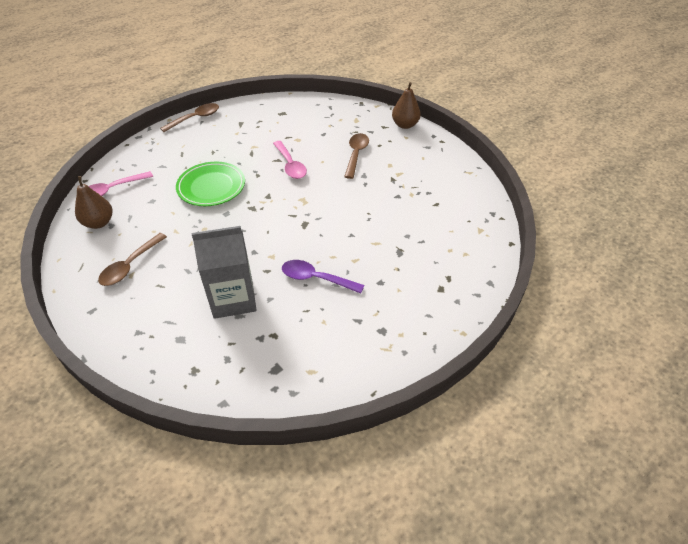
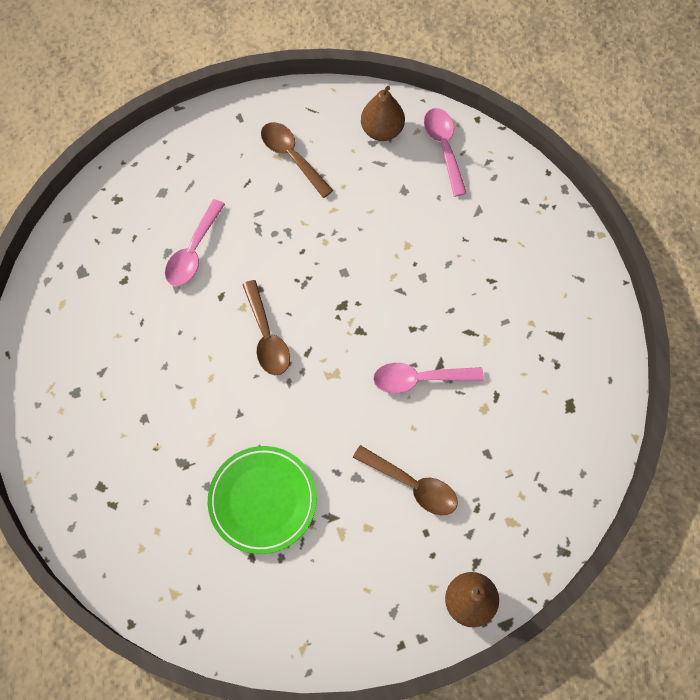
camera: 110 degrees right, 20 degrees up
brown spoon [160,103,219,132] -> brown spoon moved to [242,280,290,375]
green plate [176,162,245,206] -> green plate moved to [208,446,317,554]
grey carton [192,226,257,319] -> pink spoon [165,199,225,286]
purple spoon [282,260,364,293] -> none

